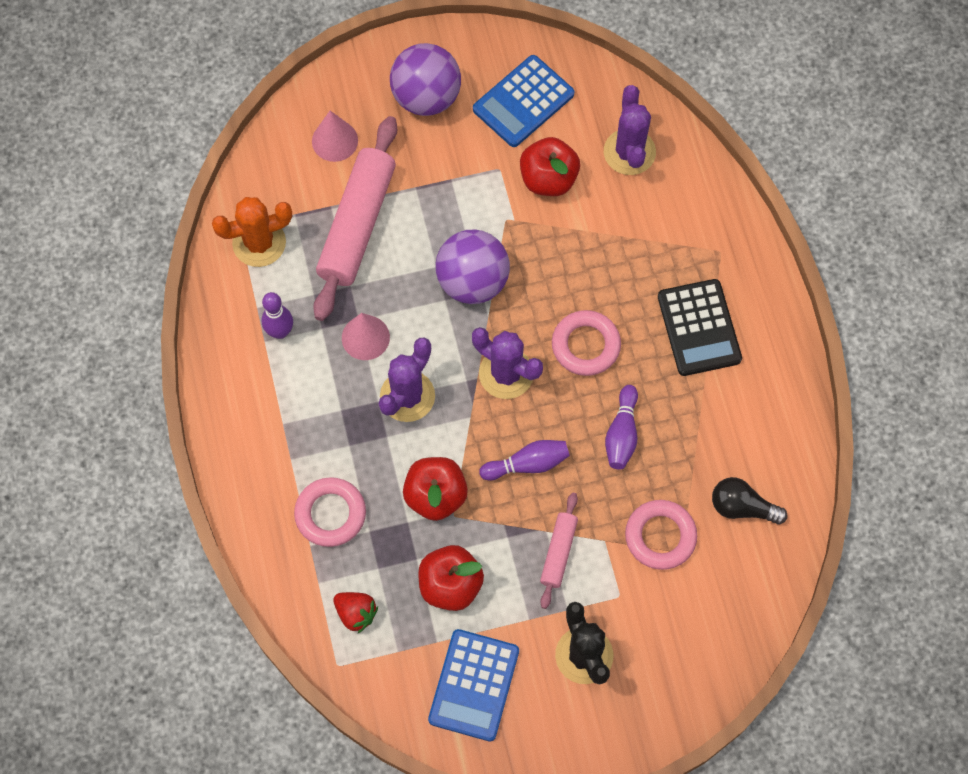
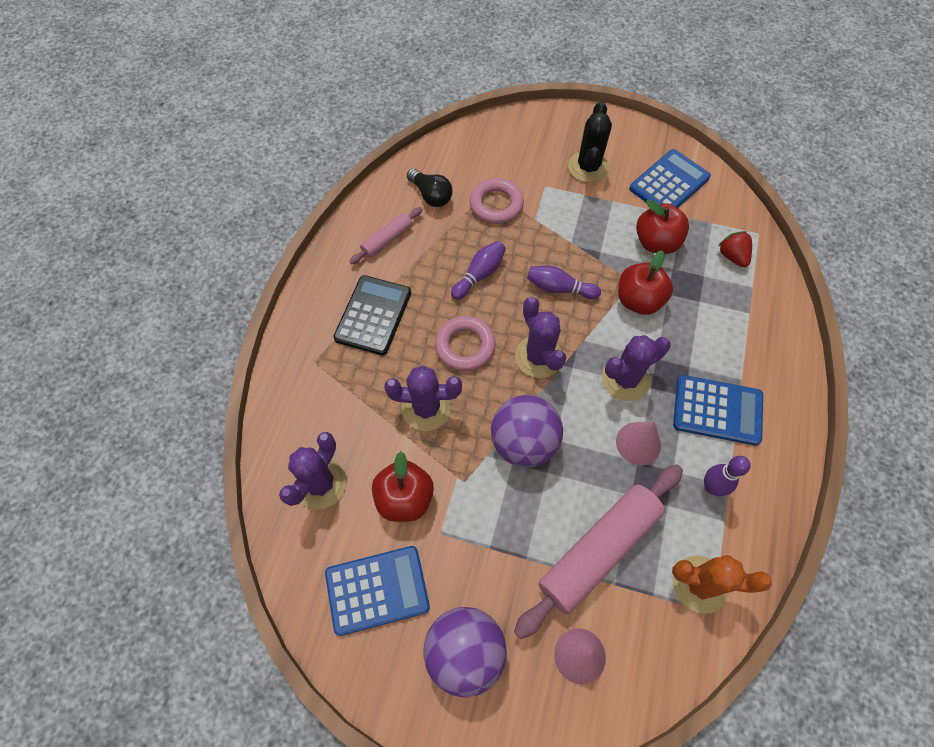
camera: 150 degrees left, 5 degrees down
pink ring [294,477,366,547] -> none
pink rolling pin [540,493,578,609] -> pink rolling pin moved to [349,207,422,264]
none -> purple cactus [384,365,462,431]
none -> blue calculator [673,375,763,446]

